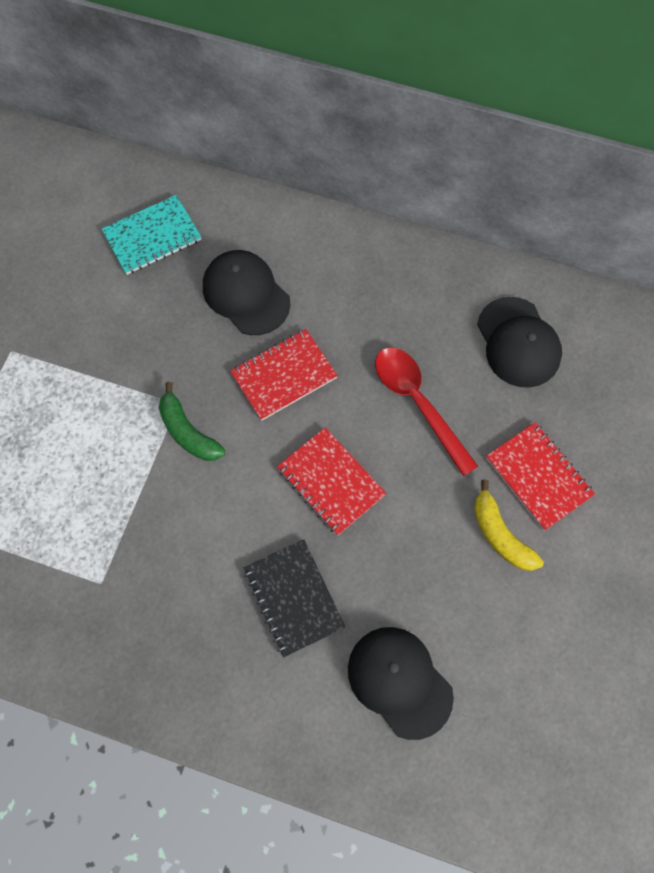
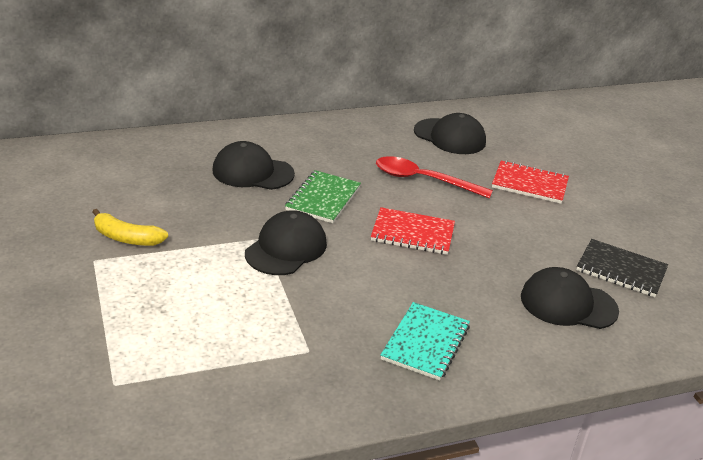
camera: 40 degrees left, 35 degrees down
turquoise notebook [102,195,201,275] -> turquoise notebook moved to [380,302,470,381]
green banana [159,382,225,461] -> black cap [245,210,327,275]
red notebook [230,329,338,421] -> green notebook [285,170,361,223]
black notebook [244,539,345,658] -> black notebook moved to [576,239,668,297]
yellow banana [474,480,544,571] -> yellow banana moved to [93,209,168,246]

